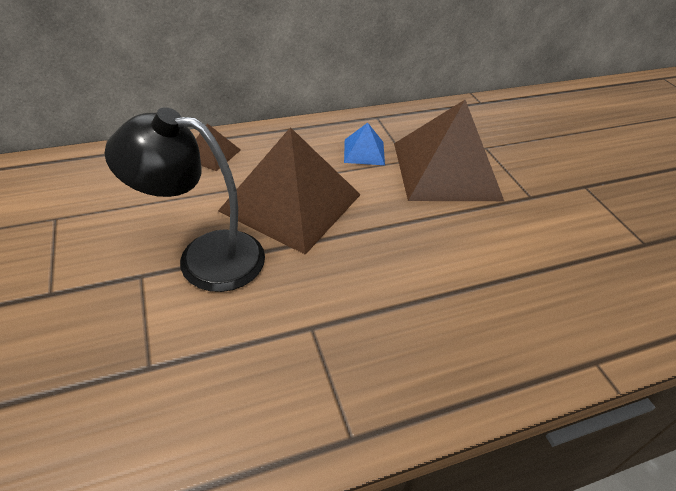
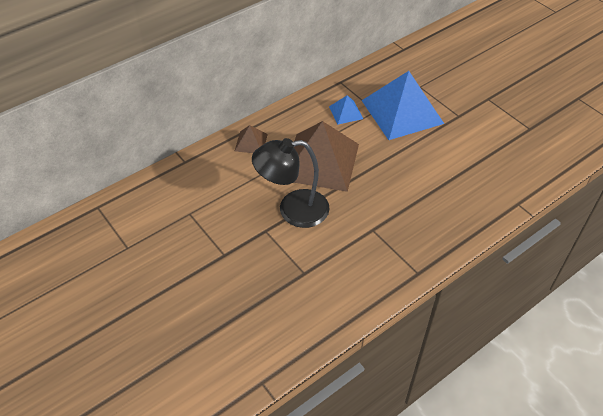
camera: 15 degrees left, 5 degrees up
brown pyramid [394,100,504,201] -> blue pyramid [362,71,444,140]

